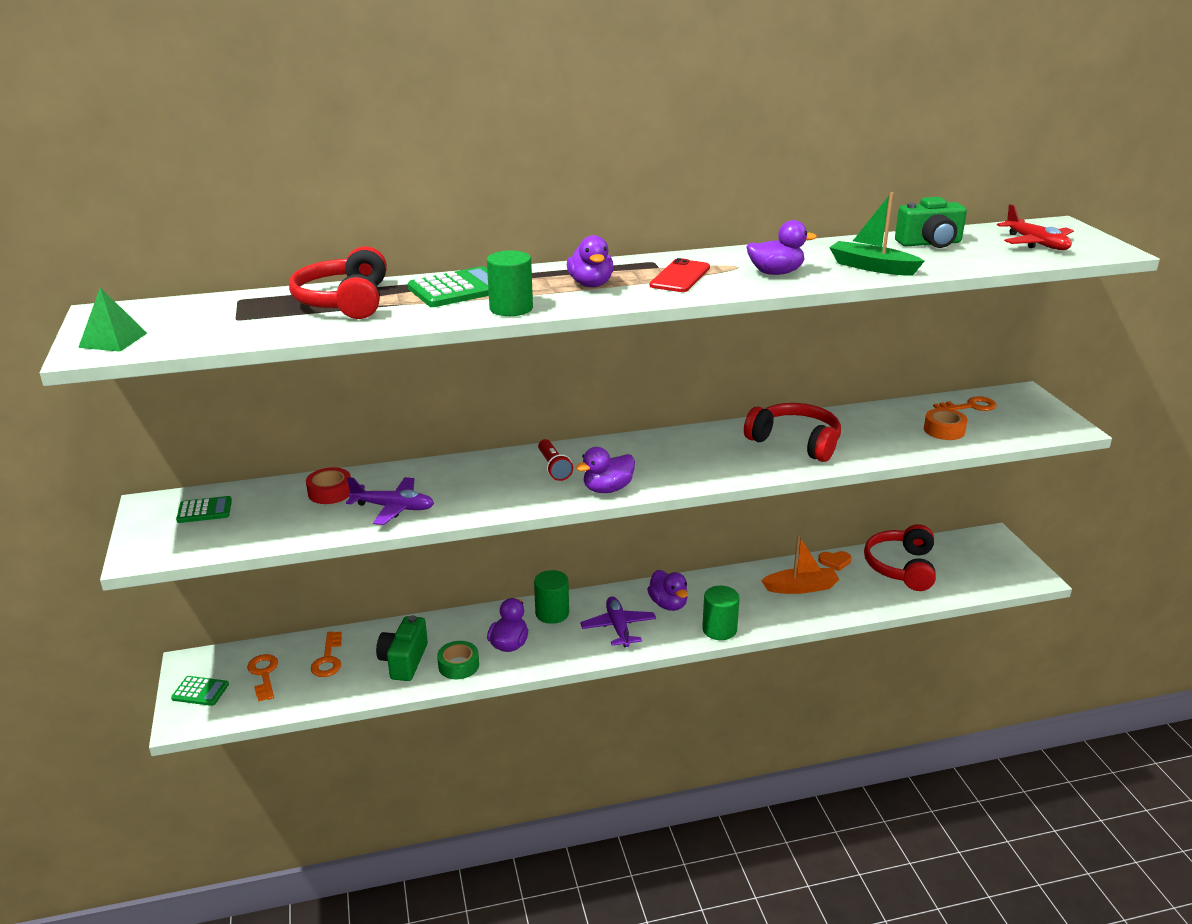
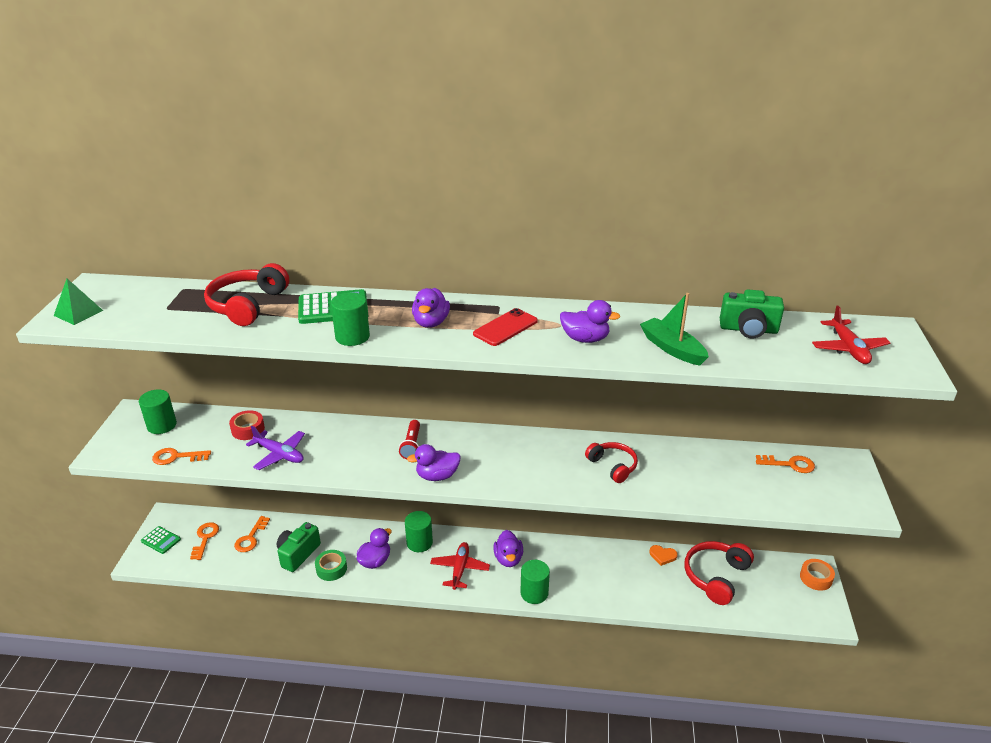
camera: 20 degrees right, 5 degrees up
green calculator [176,496,232,523] -> green cylinder [139,389,177,434]
purple plane [580,596,656,647] -> red plane [430,542,490,590]
red headphones [744,403,841,462] -> red headphones [585,442,638,483], size x0.65
orange boat [761,535,839,594] -> none
orange tape [924,408,968,440] -> orange tape moved to [800,559,835,591]
none -> orange key [152,448,211,465]

